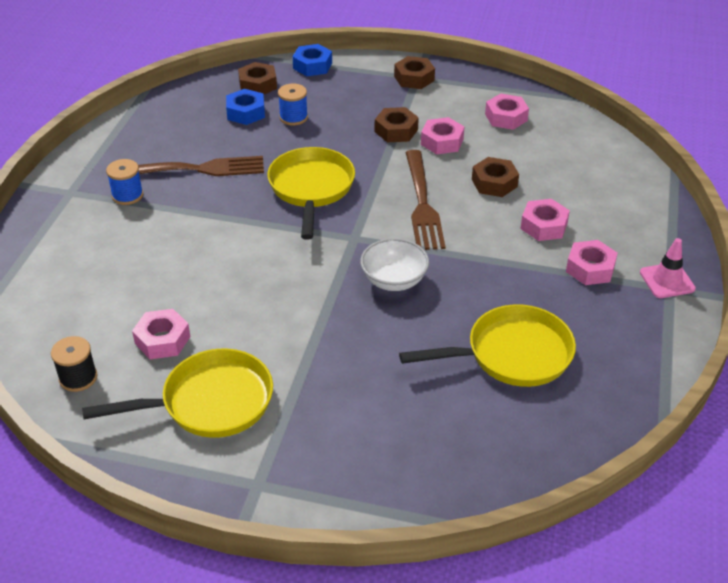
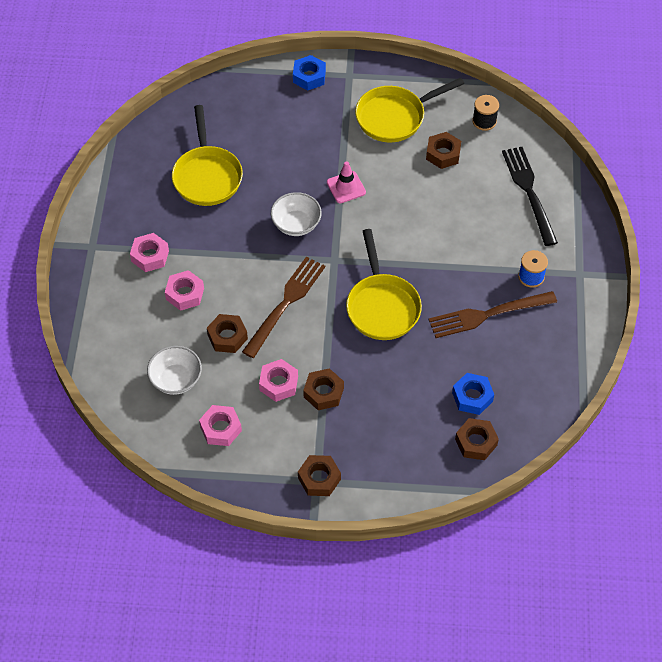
camera: 170 degrees right, 15 degrees up
pink nut [132,309,190,359] -> brown nut [426,132,461,169]
blue spool [278,84,308,125] -> none
blue nut [292,44,332,76] -> blue nut moved to [293,55,326,91]
yellow pan [399,304,576,387] -> yellow pan turned 75 degrees counterclockwise [172,105,243,206]
brown fork [405,150,446,250] -> brown fork turned 45 degrees clockwise [242,256,325,358]
pink traffic cone [640,238,696,298] -> pink traffic cone moved to [327,161,366,203]
none -> white bowl [147,346,202,395]
none -> black fork [502,147,558,246]

